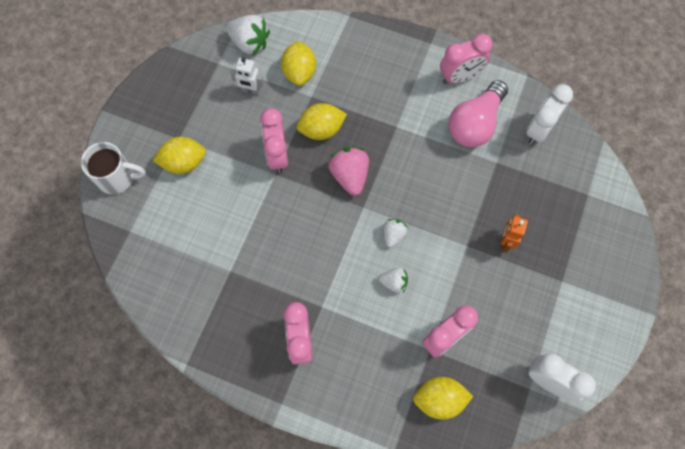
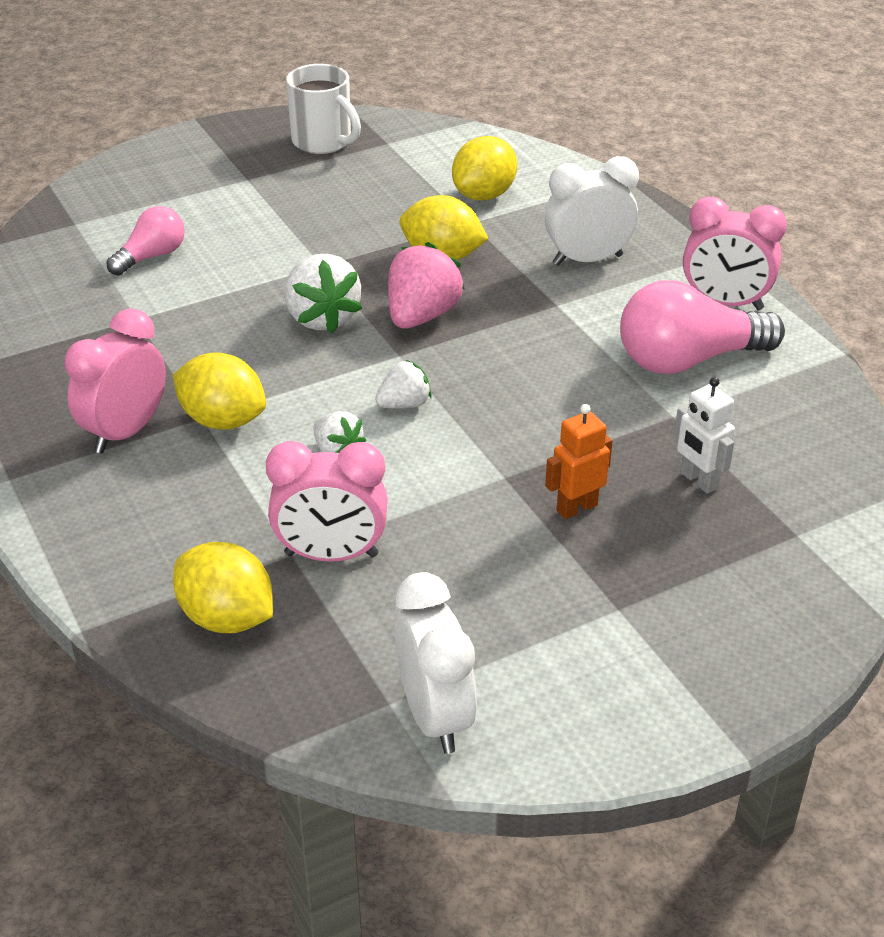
camera: 40 degrees right, 30 degrees down
white mug [81,142,146,194] -> white mug moved to [286,64,361,154]
yellow lemon [153,137,206,174] -> yellow lemon moved to [173,352,266,430]
white strawberry [226,15,270,55] -> white strawberry moved to [285,254,362,334]
white robot [230,58,264,95] -> white robot moved to [674,377,735,494]
pink clock [260,108,288,173] -> none
white clock [526,84,573,145] -> white clock moved to [545,156,639,266]
none -> pink light bulb [106,206,185,276]

